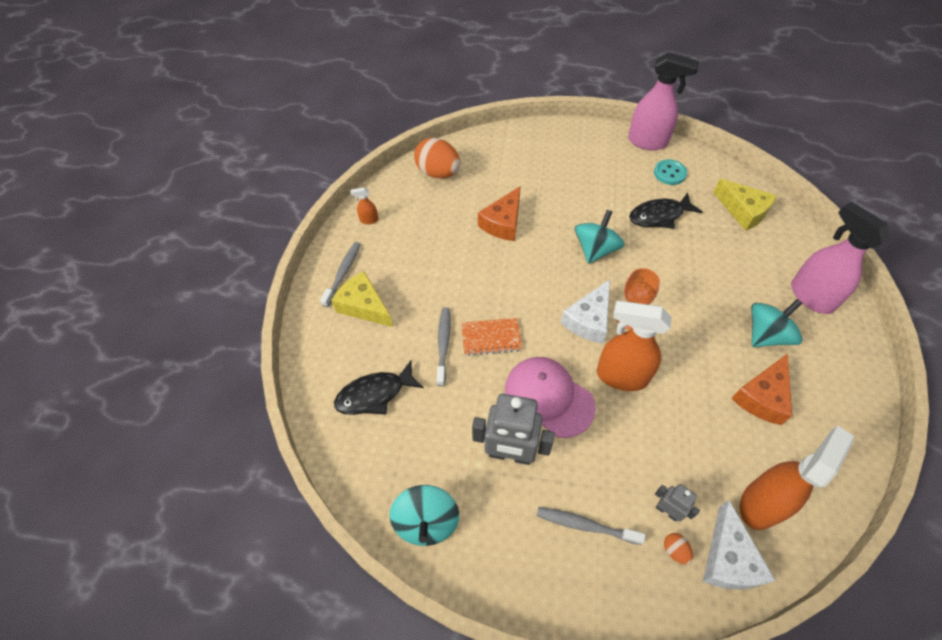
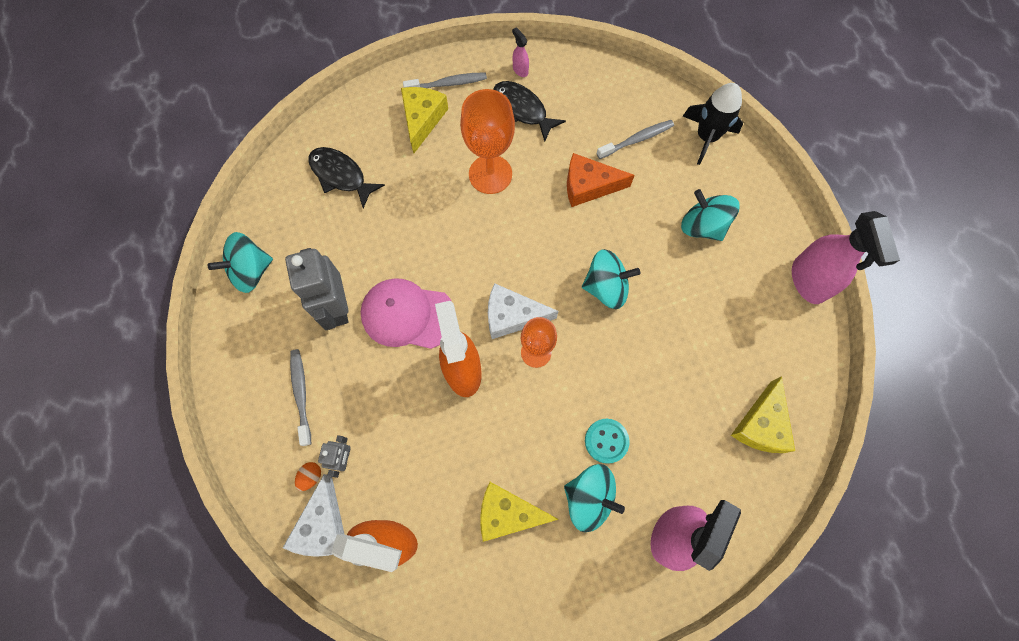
camera: 60 degrees right, 15 degrees up
orange spray bottle [351,187,378,224] -> pink spray bottle [512,27,529,77]
orange egg [414,138,461,178] -> none
grey toothbrush [436,307,450,386] -> grey toothbrush moved to [596,120,674,159]
orange notebook [461,318,522,356] -> none
pink cap [505,357,596,438] -> pink cap turned 90 degrees counterclockwise [361,278,452,349]
black fish [629,192,702,229] -> black fish moved to [493,81,566,142]
turquoise button [654,159,687,185] -> turquoise button moved to [585,419,630,464]
white cheese [703,500,776,589] -> white cheese turned 60 degrees counterclockwise [283,474,345,557]
orange cheese [731,354,792,425] -> yellow cheese [480,482,559,542]
none -> orange goblet [460,89,515,194]
none -> turquoise spinning top [681,189,740,241]
none -> black rocket [683,83,743,165]

